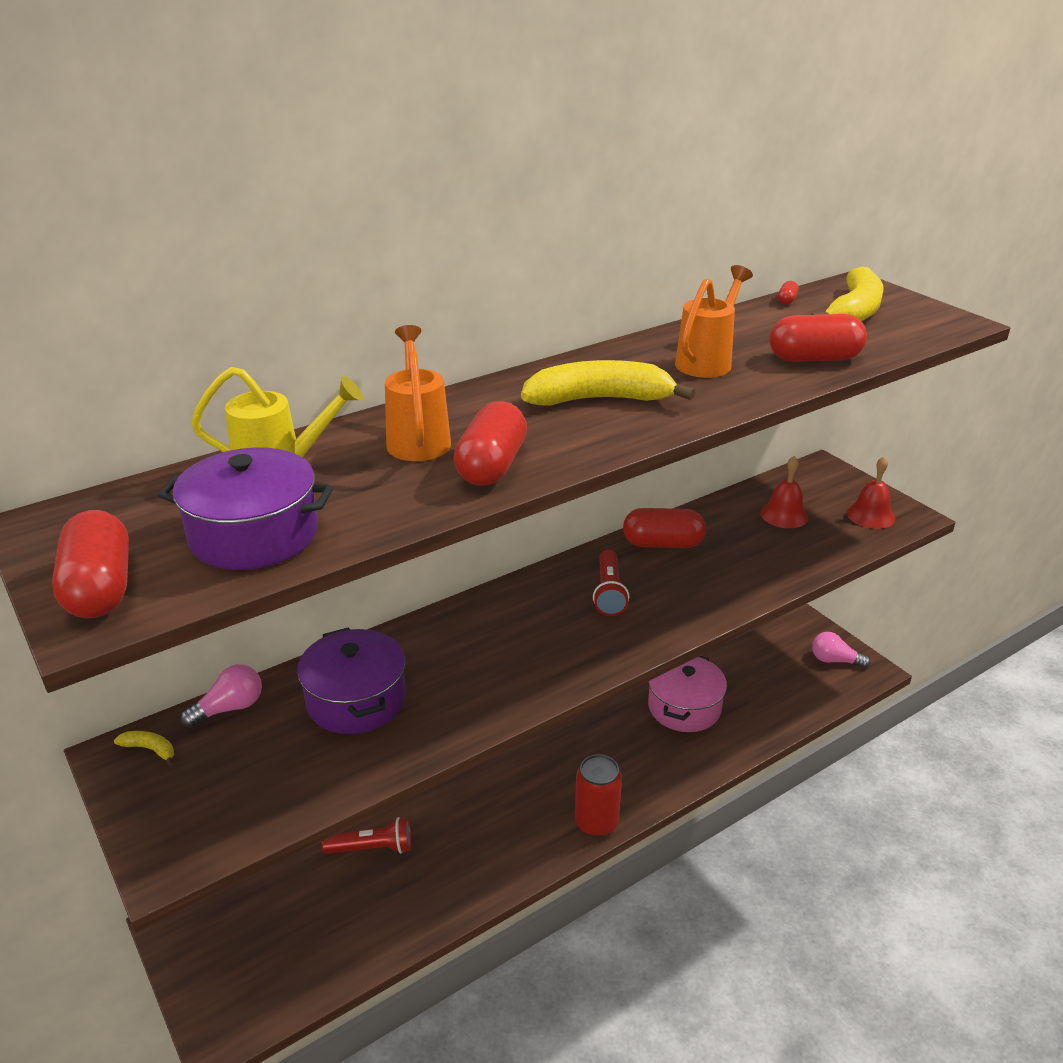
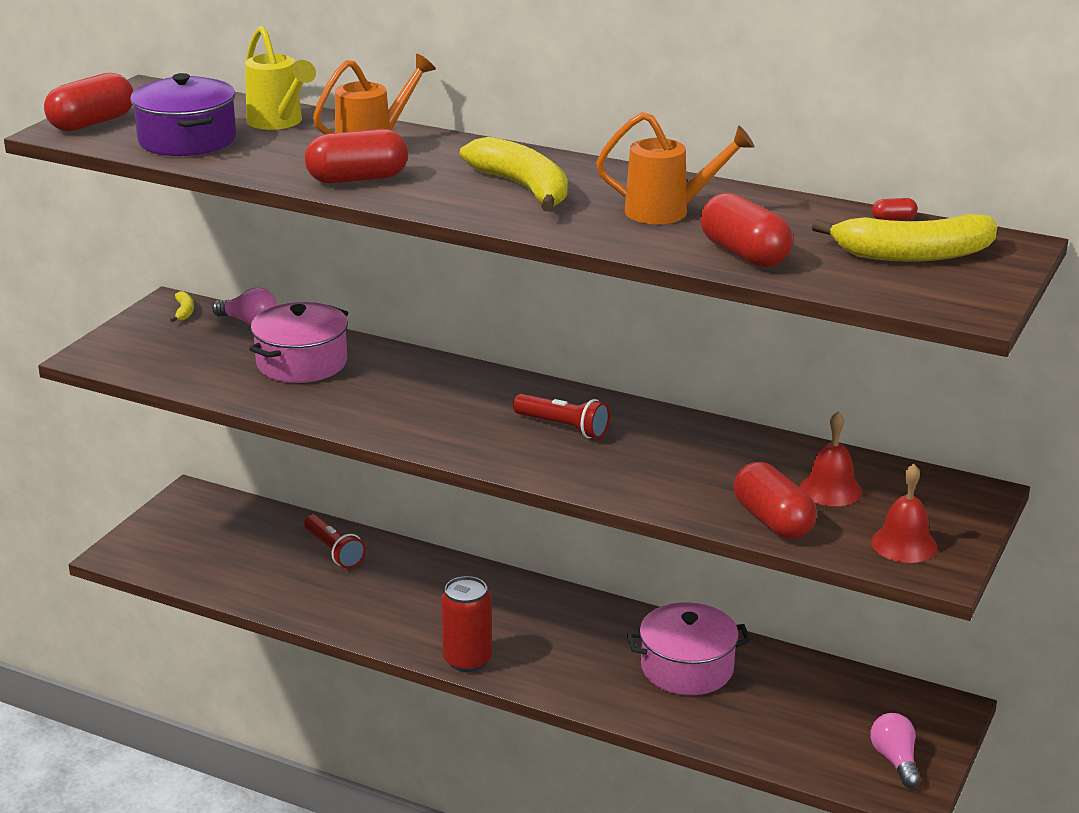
camera: 60 degrees right, 5 degrees down
purple pot [297,627,406,734] -> pink pot [249,302,348,383]
red flashlight [593,550,629,616] -> red flashlight turned 120 degrees counterclockwise [513,394,610,439]
red capsule [623,508,706,548] -> red capsule moved to [734,462,817,539]

